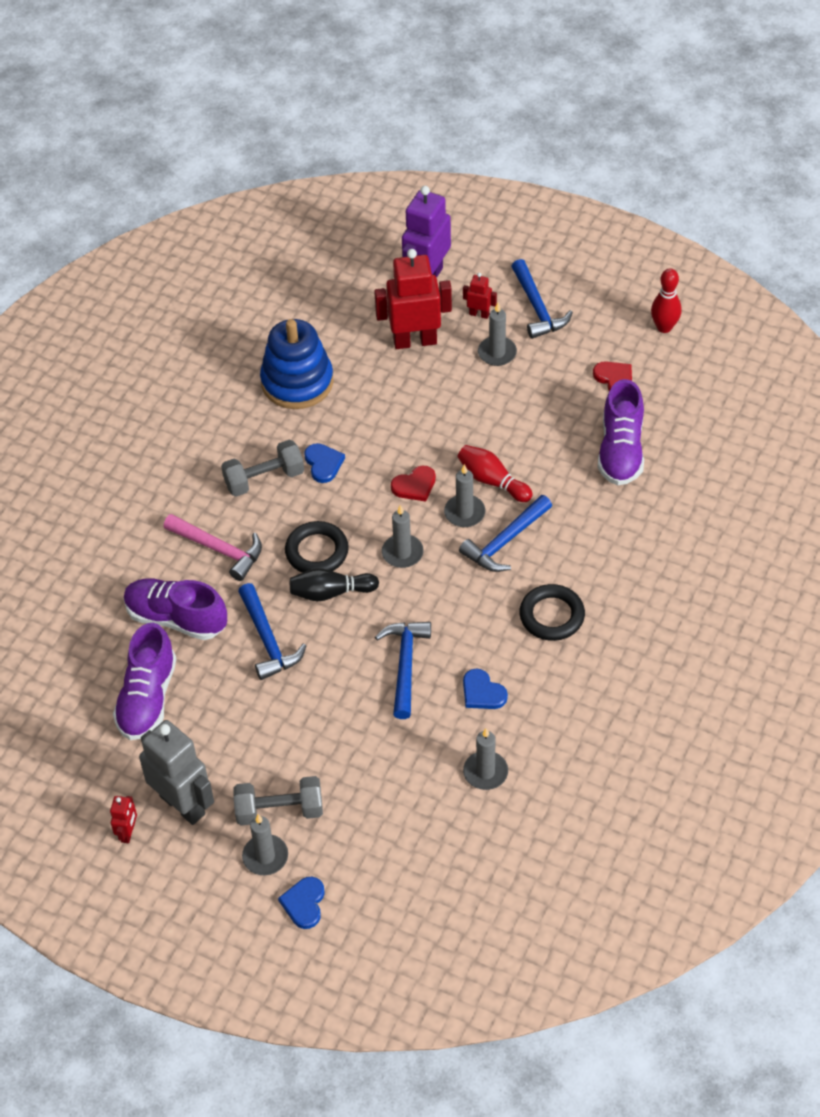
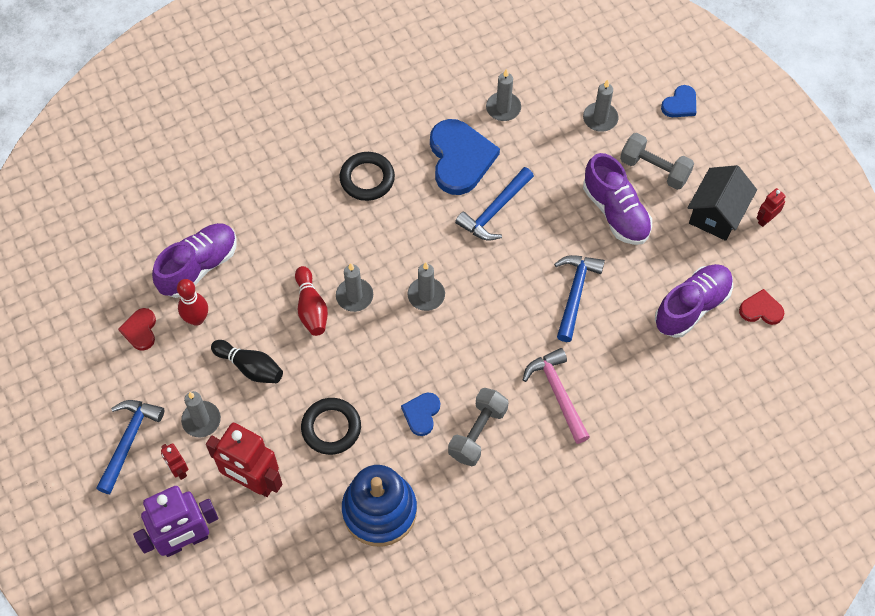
camera: 145 degrees left, 10 degrees up
purple shoe [124,578,227,640] -> purple shoe moved to [583,153,652,245]
grey robot [139,720,214,825] -> black house [688,165,757,241]
grey dumbbell [221,440,304,497] -> grey dumbbell turned 75 degrees counterclockwise [448,388,509,466]
grey candle [242,814,288,875] -> grey candle moved to [583,80,618,132]
black ring [285,521,349,573] -> black ring moved to [301,398,361,455]
black bowling pin [290,568,379,601] -> black bowling pin moved to [211,340,283,383]
red heart [391,466,436,502] -> red heart moved to [739,289,784,325]
blue hammer [459,495,552,572] -> none
blue heart [463,669,508,709] -> blue heart [430,119,500,195], size x1.99
red bowling pin [651,268,682,333] -> red bowling pin moved to [177,279,208,326]

